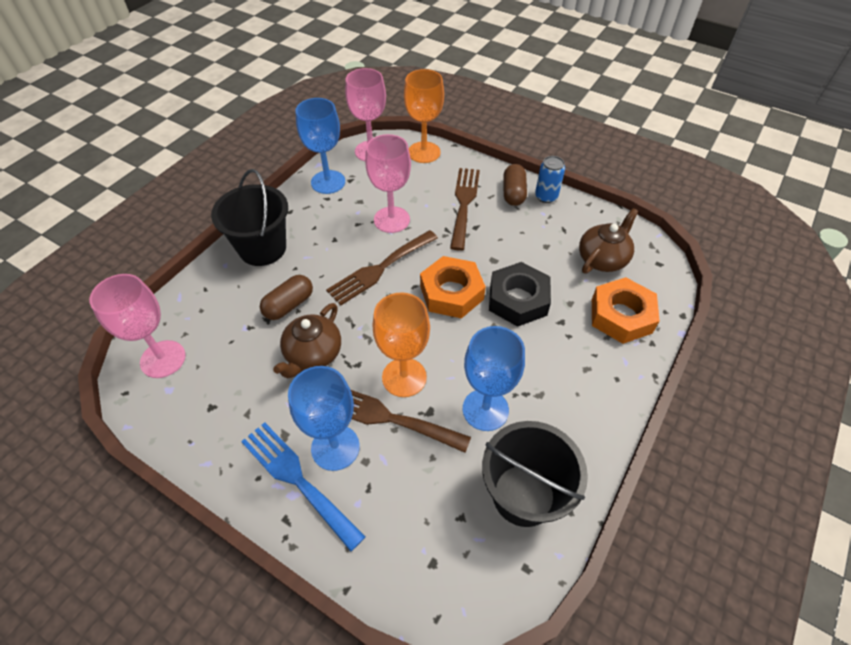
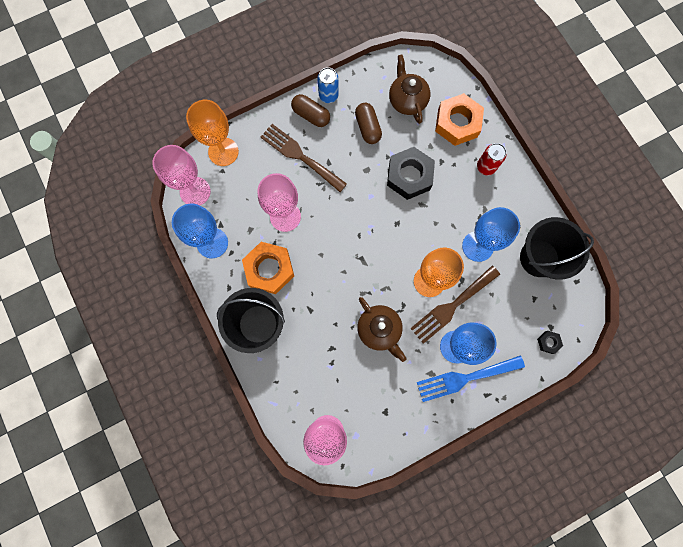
camera: 60 degrees left, 25 degrees up
brown capsule [260,275,313,320] -> brown capsule moved to [355,103,382,144]
brown fork [326,230,438,305] -> none
orange nut [420,256,486,319] -> orange nut moved to [242,242,294,294]
none -> red can [477,143,506,176]
none -> black nut [537,331,563,354]

